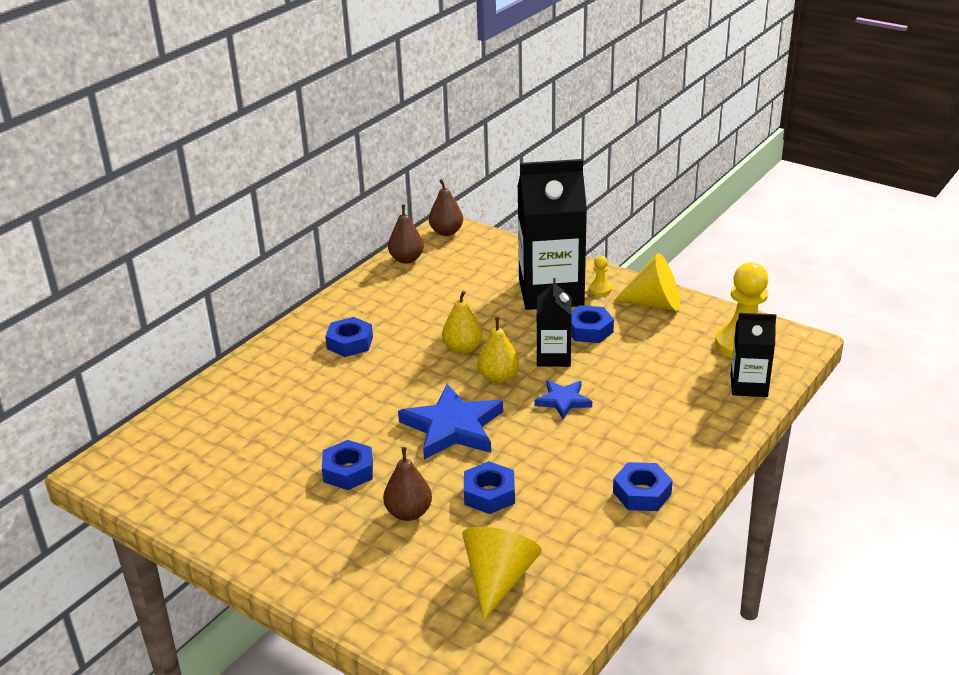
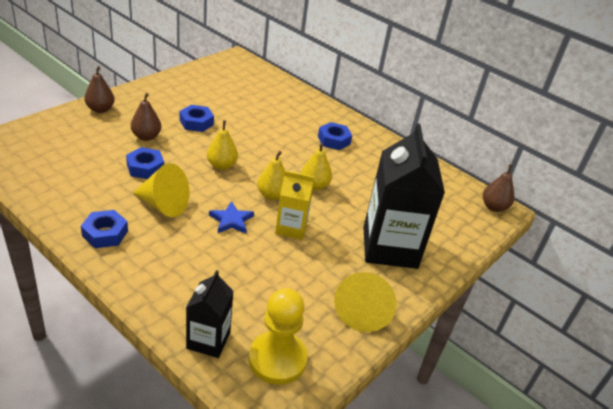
camera: 90 degrees right, 5 degrees up
brown pear [388,204,424,264] -> brown pear moved to [85,66,115,113]
blue star [398,384,503,460] -> yellow pear [207,120,238,170]
yellow cone [462,527,542,620] -> yellow cone moved to [133,163,190,217]
black carton [536,278,572,367] -> yellow carton [275,171,314,240]
blue nut [571,305,614,343] -> none
yellow pawn [589,256,612,296] -> none

